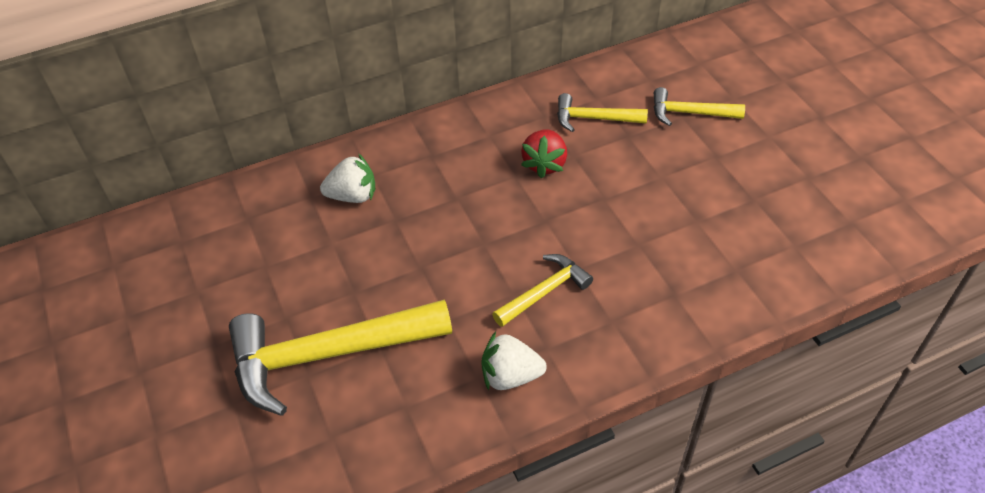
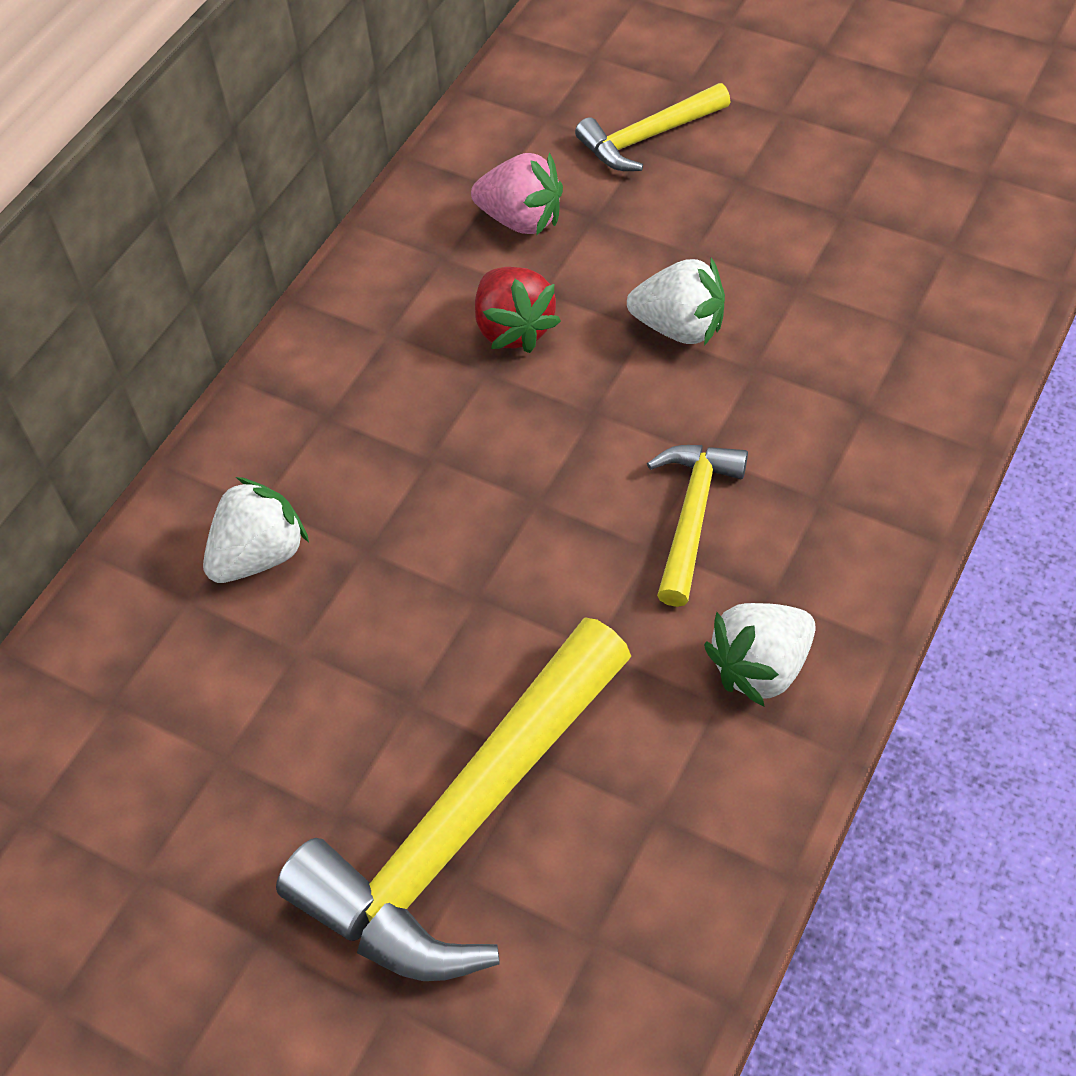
camera: 35 degrees left, 5 degrees up
yellow hammer [557,93,648,132] -> pink strawberry [471,152,563,236]
none -> white strawberry [627,258,725,346]

